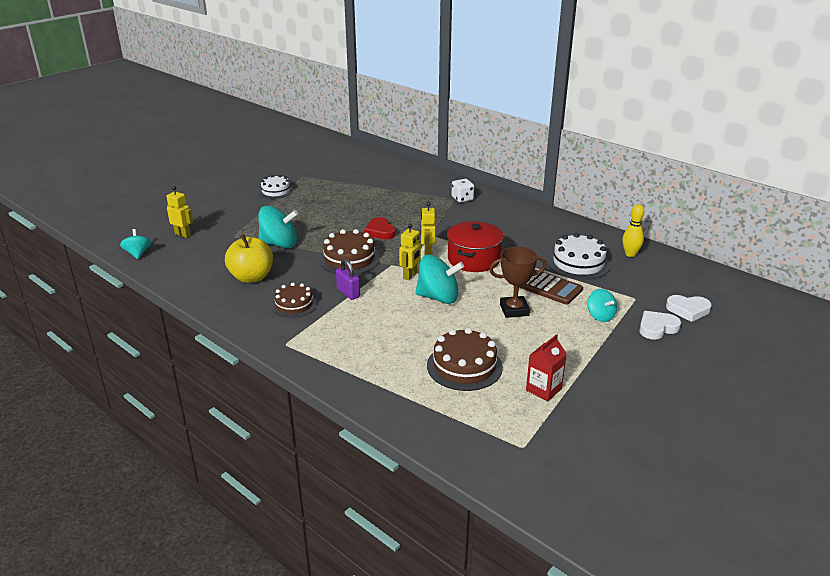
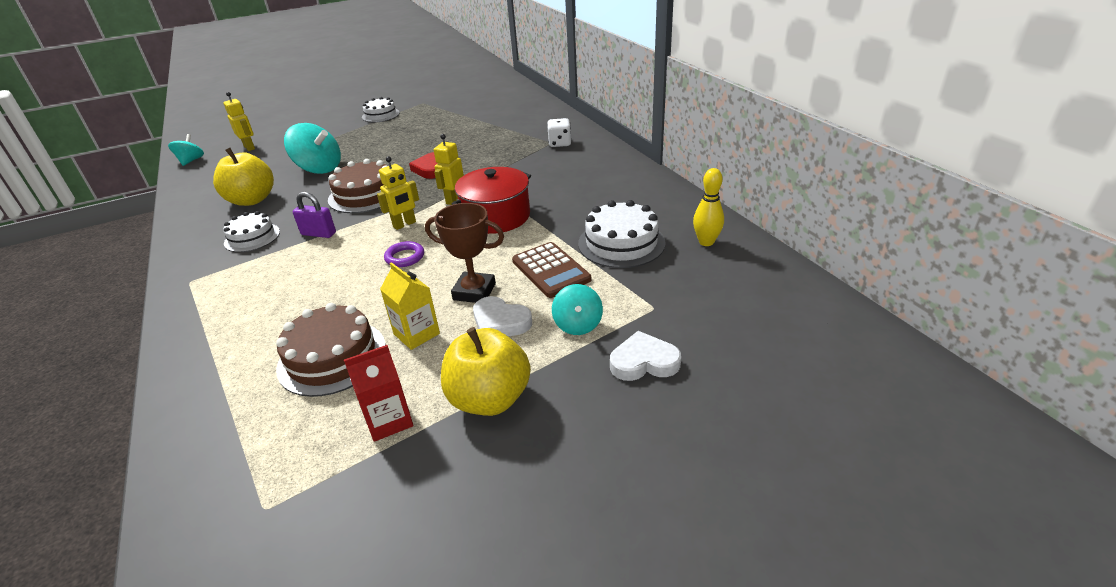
camera: 25 degrees right, 5 degrees up
brown cake [272,283,317,318] -> white cake [223,211,280,252]
purple padlock [336,259,360,300] -> purple padlock turned 60 degrees counterclockwise [293,192,336,238]
turquoise spinning top [415,255,464,304] -> purple ring [384,241,424,267]
white heart [666,295,712,322] -> white heart moved to [473,296,532,337]
none -> yellow carton [380,262,440,350]
none -> yellow apple [441,327,531,416]

